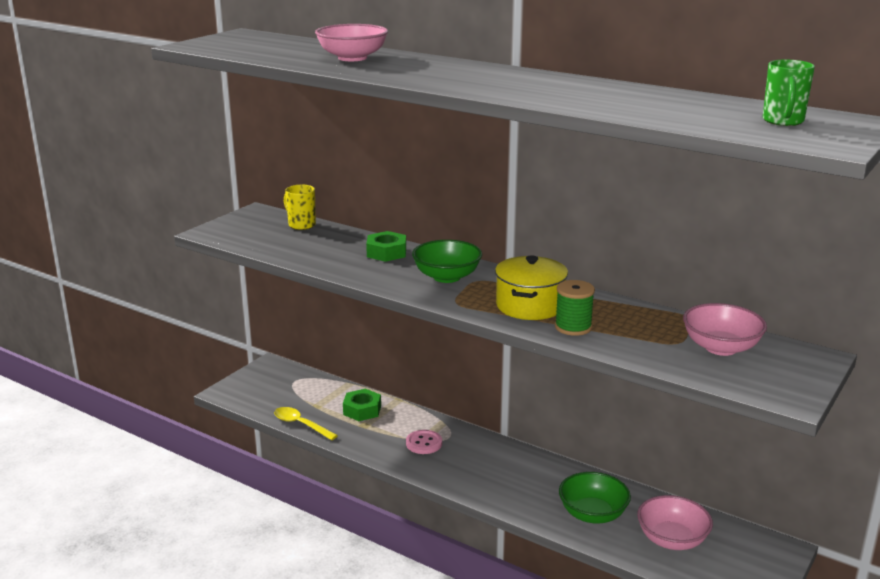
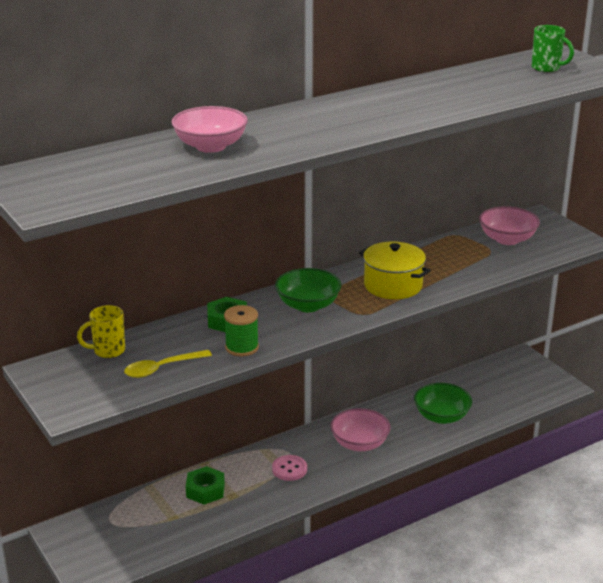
camera: 65 degrees left, 5 degrees up
yellow spoon [274,407,338,440] -> yellow spoon moved to [124,350,212,378]
green spool [555,280,595,336] -> green spool moved to [224,305,259,356]
pink bowl [637,495,713,550] -> pink bowl moved to [331,408,391,451]

